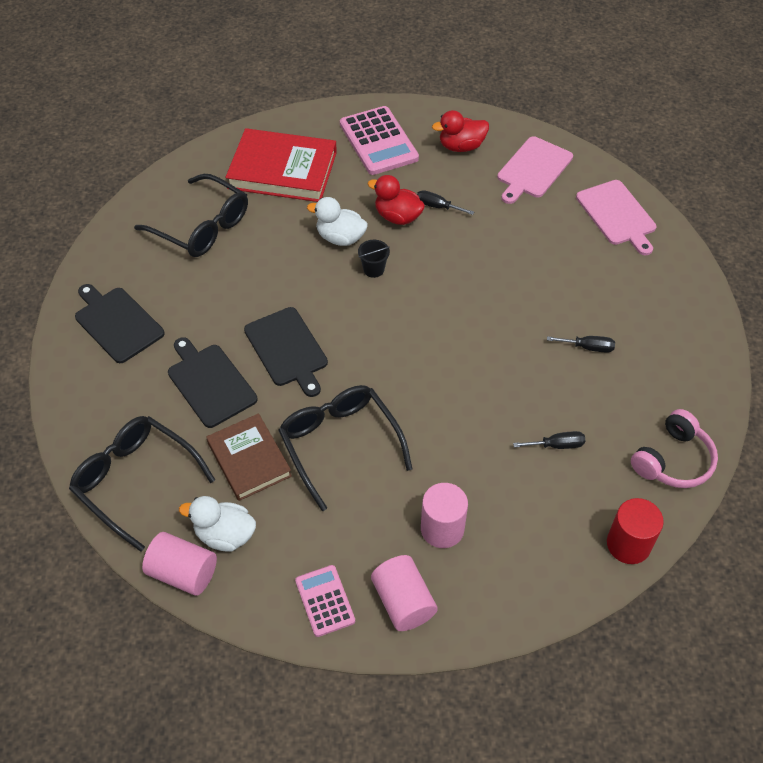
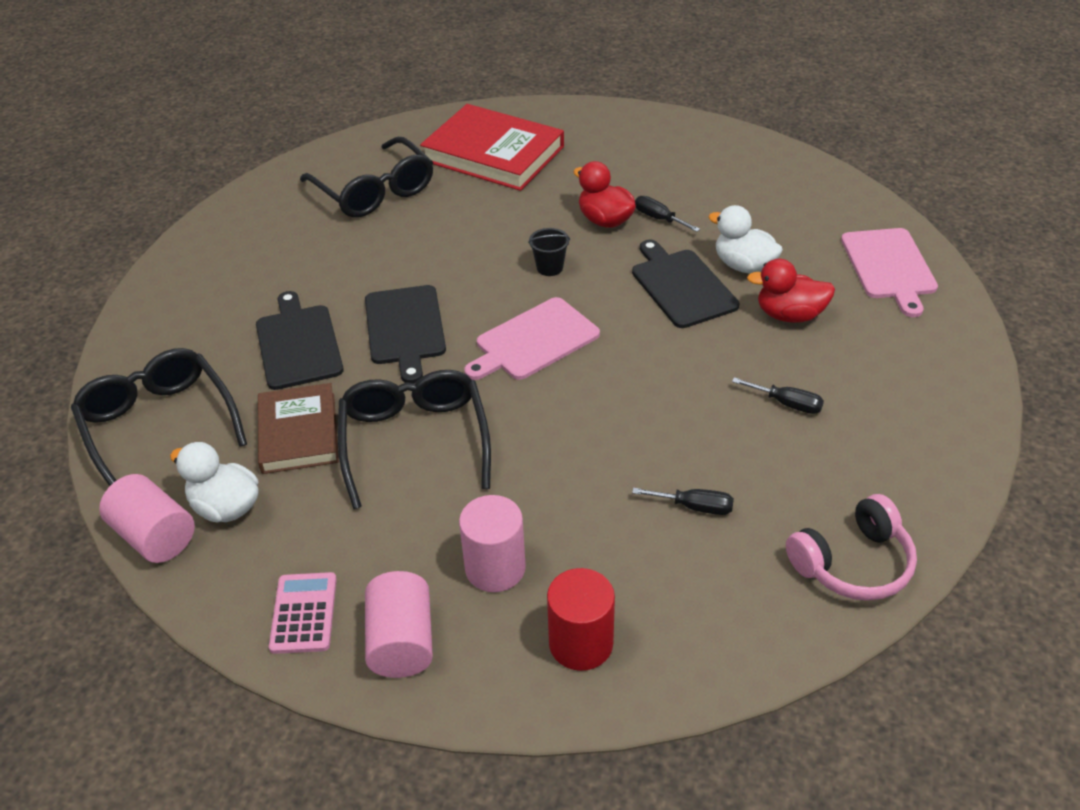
camera: 20 degrees right, 10 degrees down
black cutting board [75,284,165,363] -> black cutting board moved to [632,239,739,328]
white duck [307,197,368,246] -> white duck moved to [708,205,783,274]
pink calculator [340,106,419,175] -> none
red duck [432,110,489,152] -> red duck moved to [747,259,835,323]
pink cutting board [497,136,573,204] -> pink cutting board moved to [464,297,600,380]
red cylinder [607,498,664,564] -> red cylinder moved to [547,568,615,671]

